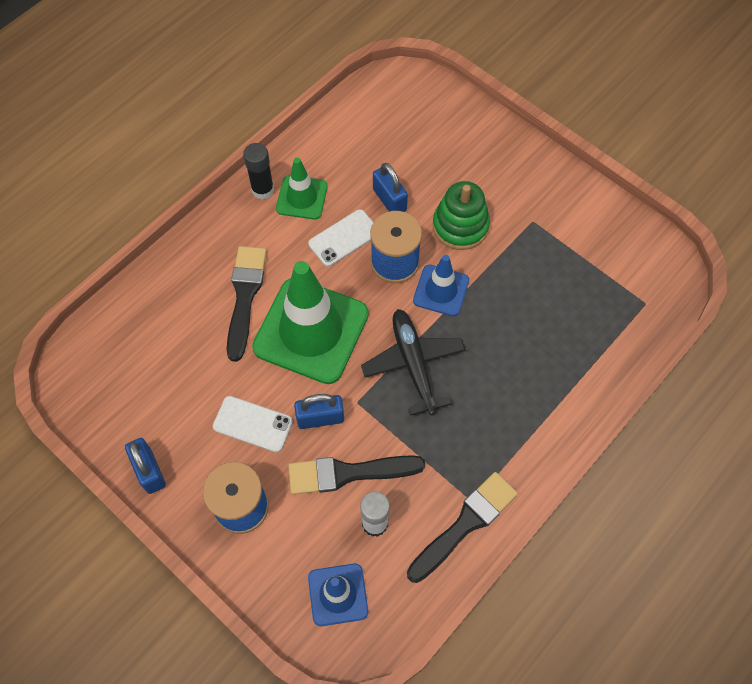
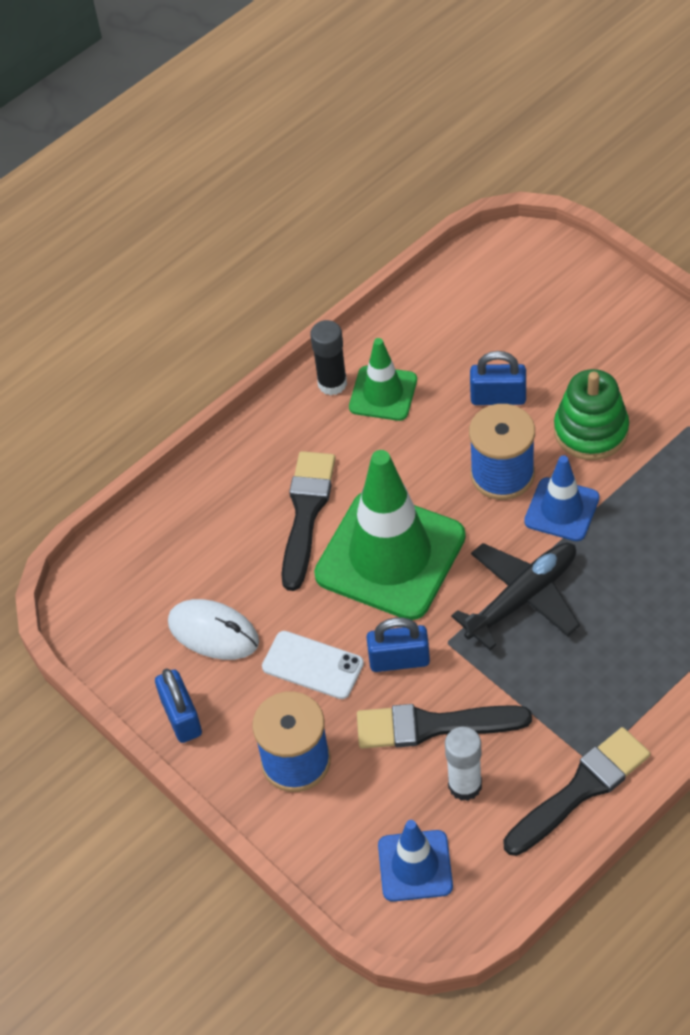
camera: 10 degrees right, 10 degrees down
white phone [308,209,374,267] -> none
black plane [361,309,465,416] -> black plane turned 60 degrees clockwise [451,542,580,650]
blue padlock [373,163,408,212] -> blue padlock turned 60 degrees counterclockwise [470,351,526,405]
none -> white mouse [168,599,259,660]

